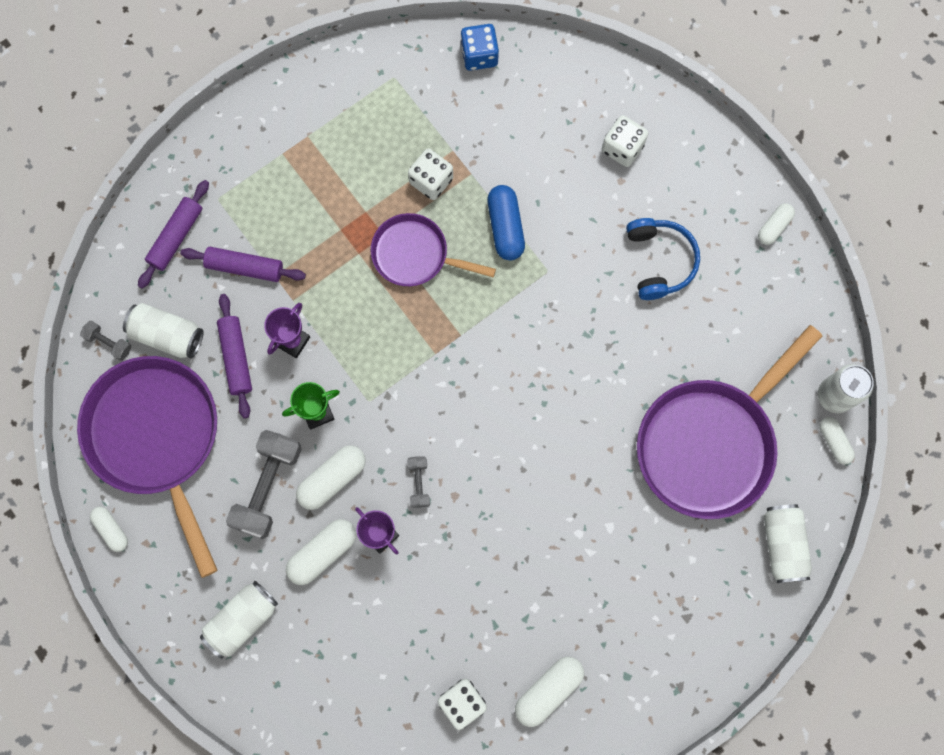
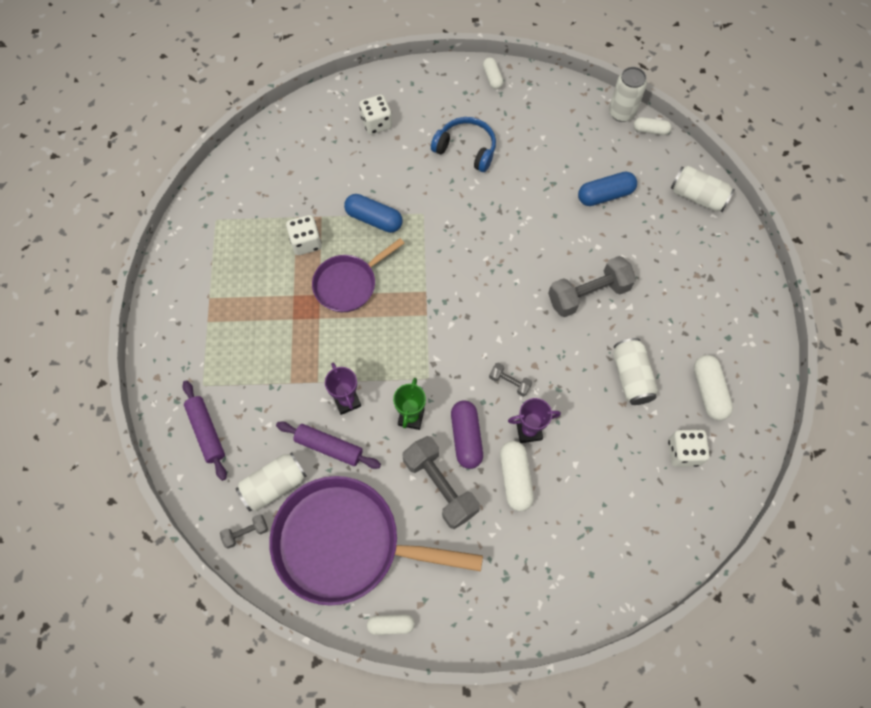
camera: 55 degrees left, 10 degrees down
purple rolling pin [180,247,306,282] -> none
white can [200,581,278,659] -> white can moved to [613,338,658,405]
white capsule [296,445,366,510] -> purple capsule [451,400,483,469]
blue dice [460,24,499,71] -> none
purple pan [637,325,822,519] -> blue capsule [578,171,637,206]
none -> grey dumbbell [548,256,636,317]

